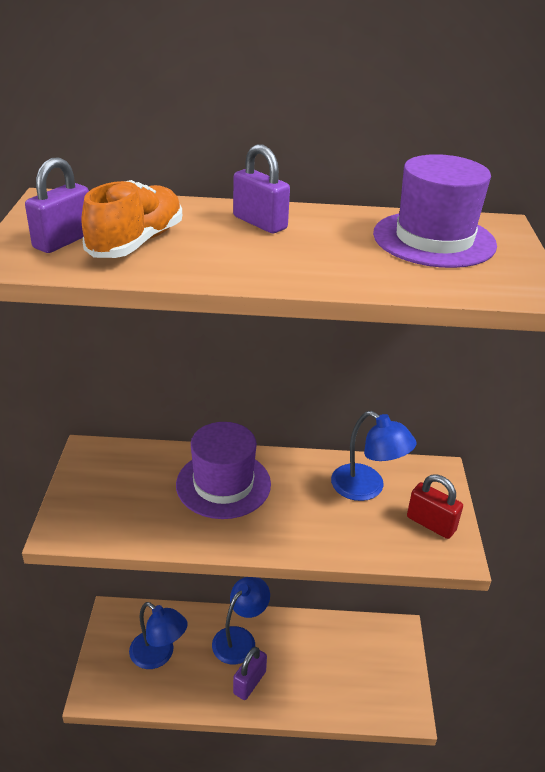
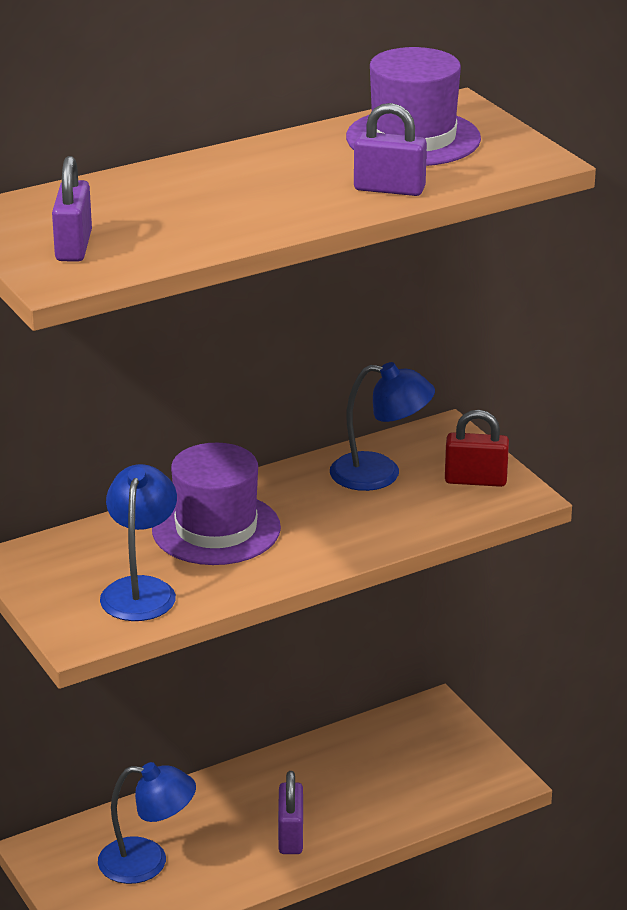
camera: 30 degrees left, 5 degrees down
orange shoe [81,180,182,258] -> none
blue lamp [212,577,270,665] -> blue lamp moved to [100,464,177,621]
purple padlock [233,144,290,233] -> purple padlock moved to [354,103,427,196]

